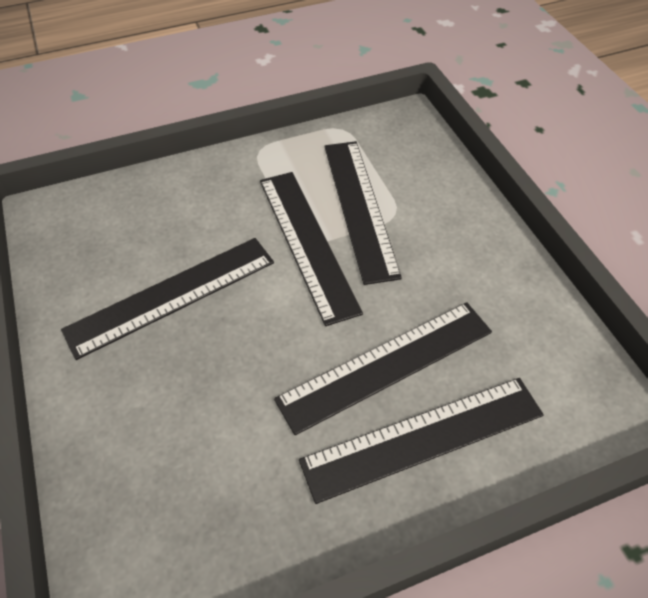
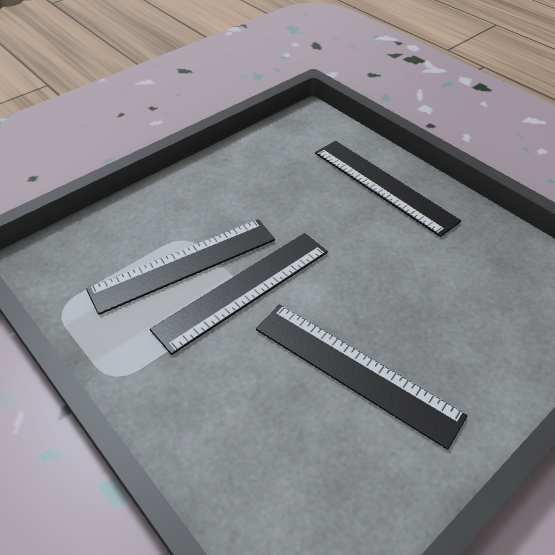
camera: 110 degrees left, 5 degrees down
black ruler [274,302,492,435] -> none

